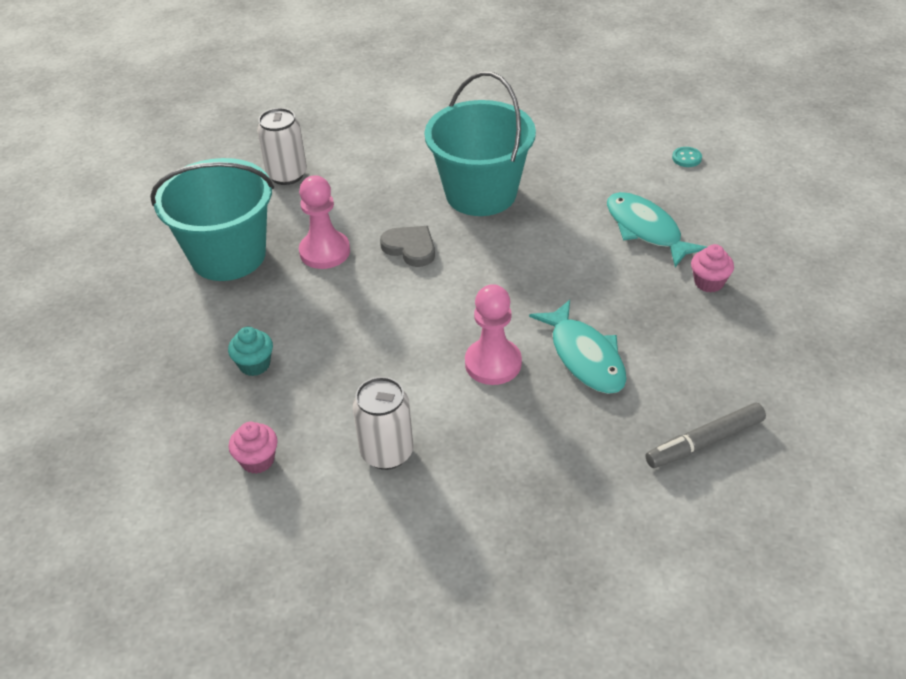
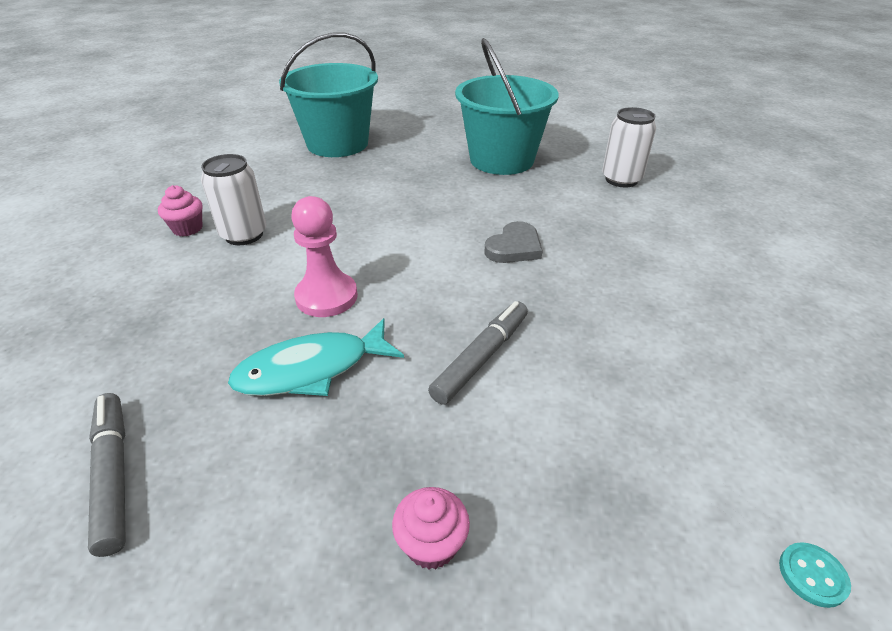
camera: 90 degrees right, 5 degrees down
turquoise cupcake [228,327,273,376] -> none
pink cupcake [229,422,278,474] -> pink cupcake moved to [158,185,203,236]
pink pawn [299,175,350,269] -> none
turquoise bucket [424,72,536,216] -> turquoise bucket moved to [279,32,378,157]
turquoise fish [607,192,707,267] -> none
none -> grey marker [428,301,528,405]

